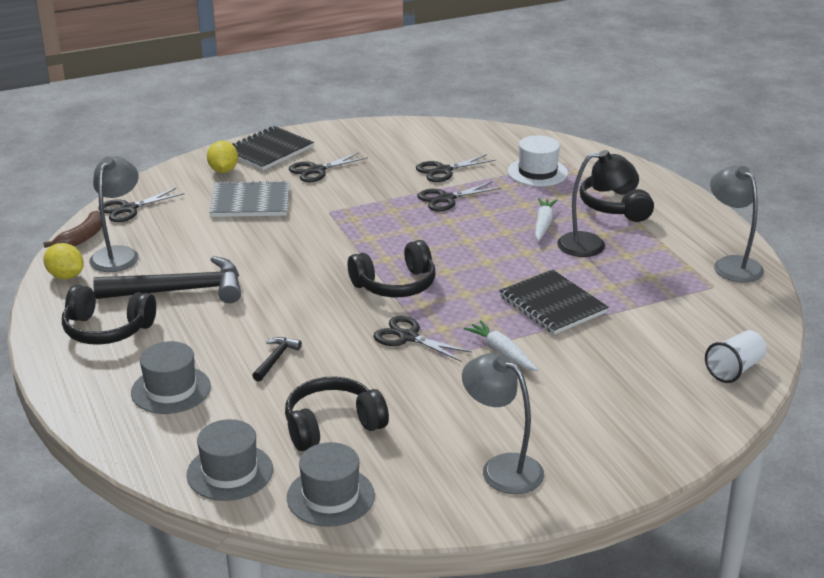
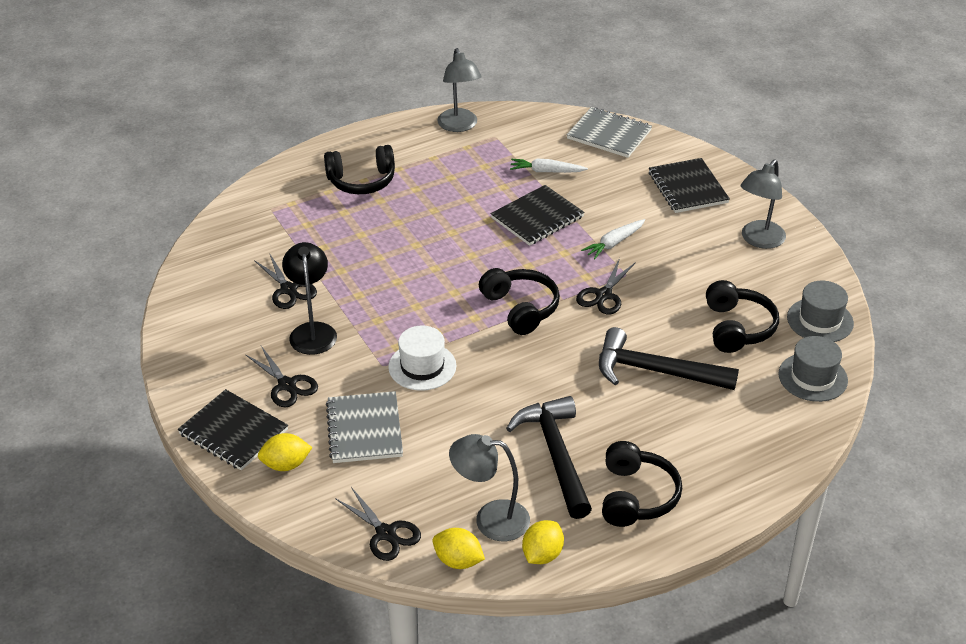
camera: 95 degrees left, 10 degrees up
brown banana [43,211,102,248] -> yellow lemon [433,528,485,569]
grey hat [131,341,211,414] -> none
black hammer [252,337,302,381] -> black hammer [599,327,739,390], size x2.25
black headphones [285,377,389,451] -> black headphones turned 150 degrees counterclockwise [706,280,779,353]
black scissors [418,182,501,211] -> none
white hat [508,135,568,186] -> white hat moved to [388,325,456,391]
white carrot [535,198,557,241] -> white carrot moved to [510,158,588,173]
black lamp [557,150,635,257] -> black lamp moved to [282,242,337,355]
white cup [705,330,767,383] -> grey notebook [567,107,652,158]
grey lamp [710,166,764,283] -> grey lamp turned 75 degrees counterclockwise [437,48,482,132]
none -> black notebook [649,158,730,213]

